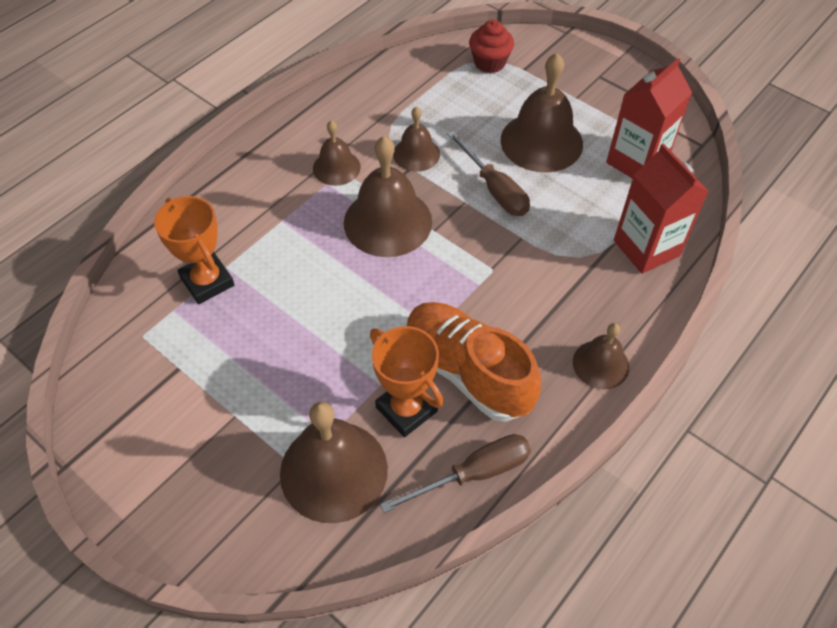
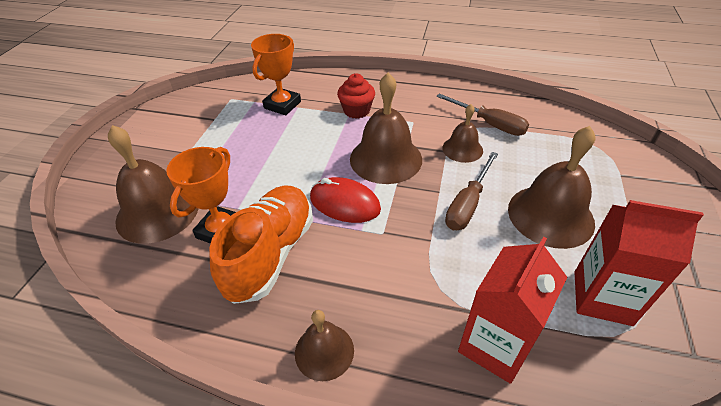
camera: 65 degrees right, 10 degrees down
brown bell [313,121,361,186] -> none
brown screwdriver [380,434,531,513] -> brown screwdriver moved to [436,93,529,136]
red cupcake [469,20,514,73] -> red cupcake moved to [337,73,375,119]
none -> red mouse [310,177,381,223]

